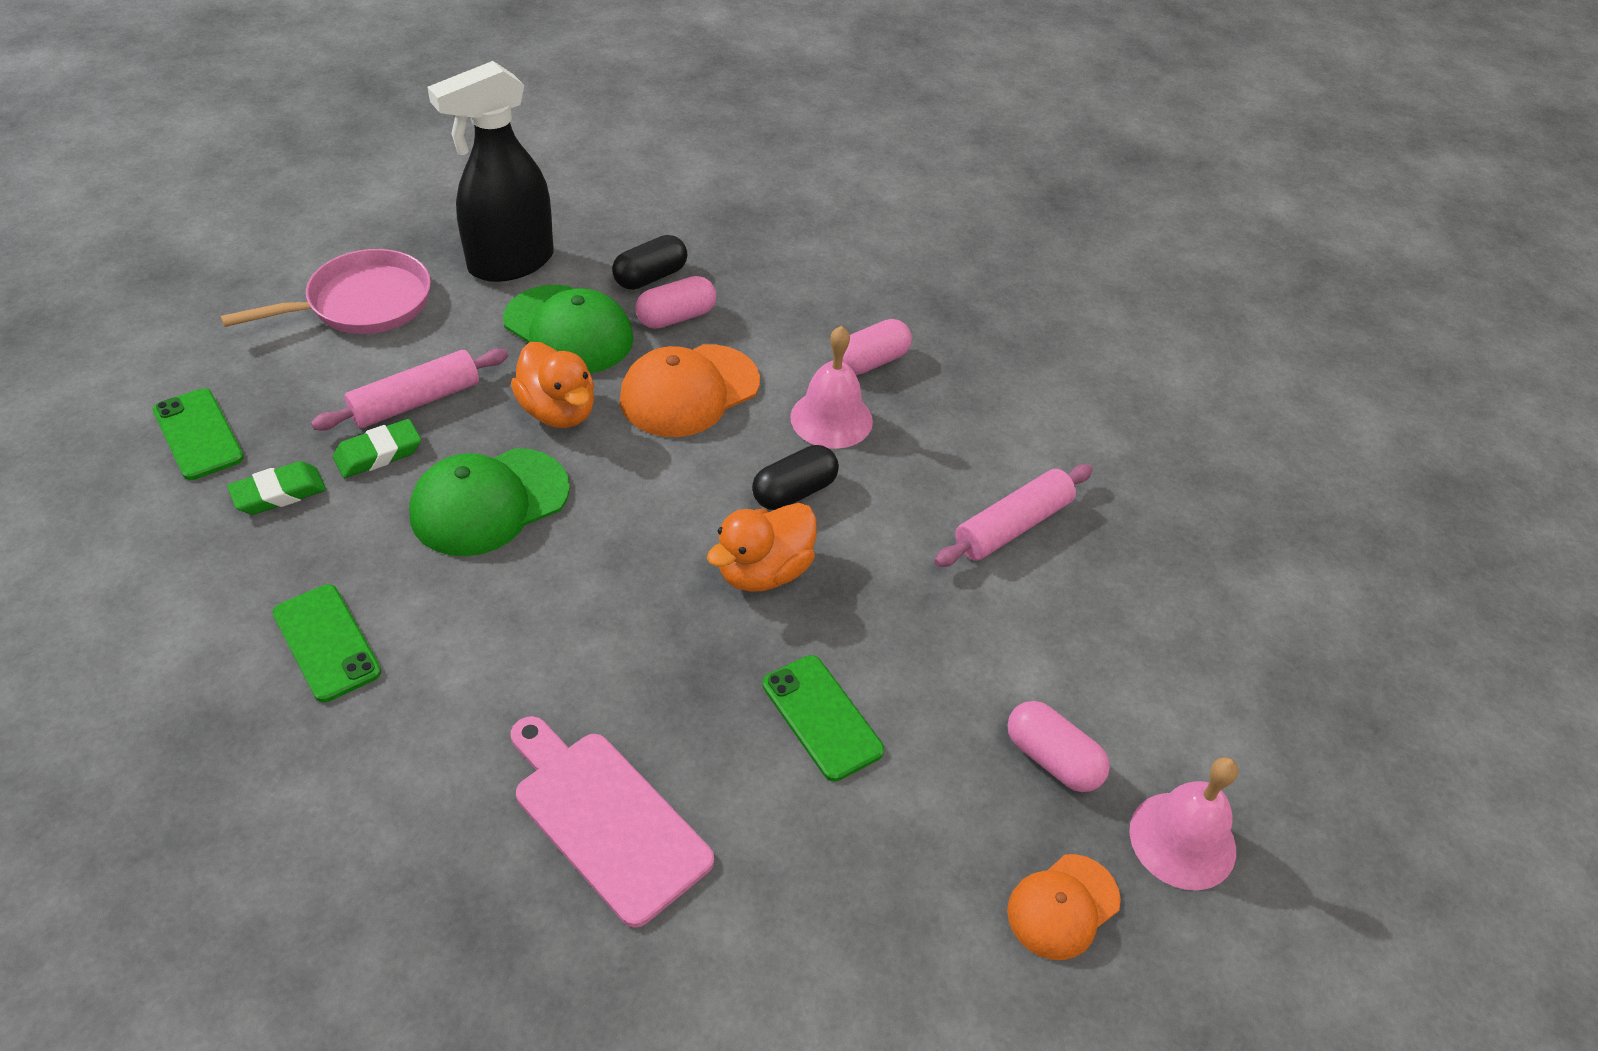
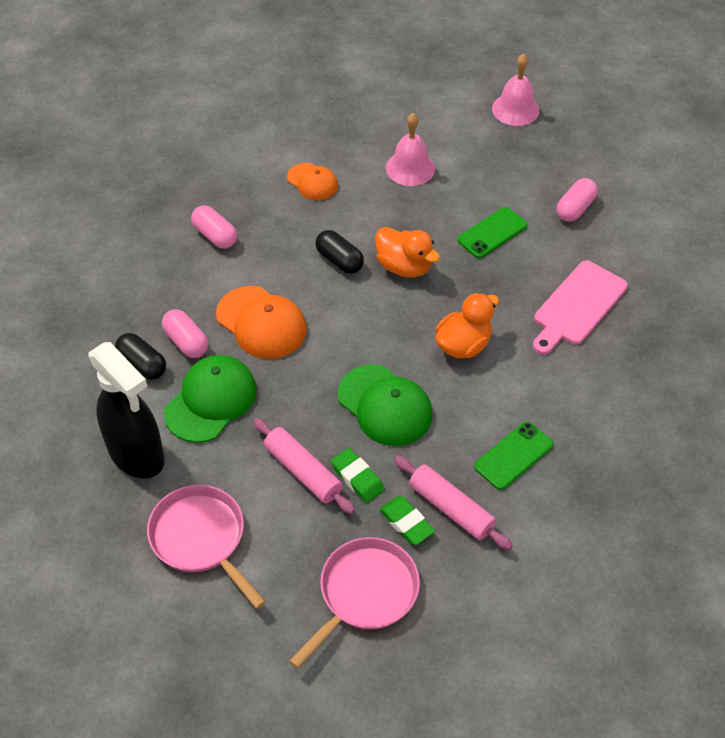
camera: 95 degrees left, 5 degrees up
green phone [153,388,244,480] -> pink pan [289,537,420,669]
orange duck [511,342,594,428] -> orange duck moved to [435,293,499,359]
pink bell [790,326,873,449] -> pink bell moved to [386,113,435,186]
pink rolling pin [934,464,1093,567] -> pink rolling pin moved to [394,456,513,550]
pink capsule [1007,701,1110,792] -> pink capsule moved to [557,178,598,222]
orange cap [1007,854,1121,960] -> orange cap moved to [287,163,338,200]

